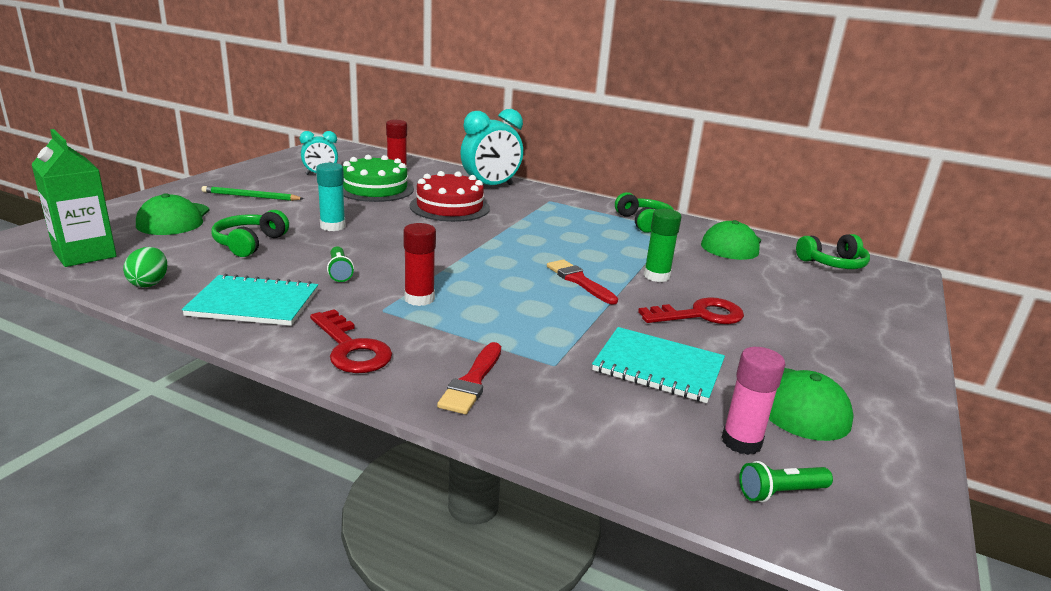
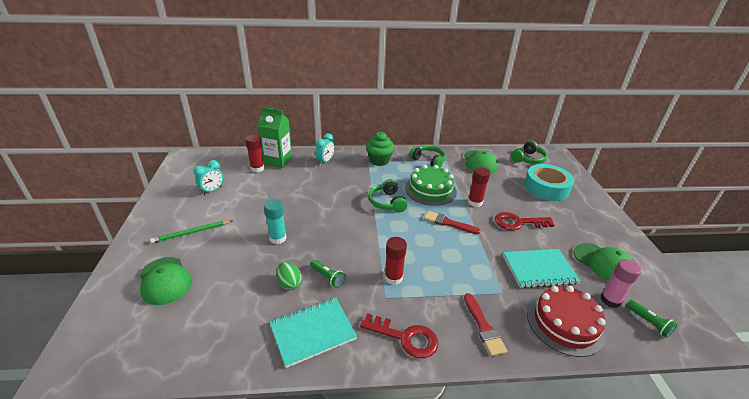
camera: 30 degrees left, 10 degrees up
green carton [31,129,117,267] -> green carton moved to [258,107,292,168]
green egg [123,247,167,287] -> green egg moved to [276,262,302,290]
green headphones [211,210,289,257] -> green headphones moved to [368,179,408,213]
green cake [343,155,414,202] -> green cake moved to [405,165,457,206]
red cake [410,171,490,222] -> red cake moved to [527,286,606,357]
turquoise clock [460,109,523,185] -> turquoise clock [315,133,334,166], size x0.57
red key [638,297,744,324] -> red key turned 135 degrees counterclockwise [495,212,554,230]
green glue stick [644,209,681,282] -> red glue stick [468,167,490,207]
green flashlight [739,461,833,502] -> green flashlight turned 75 degrees counterclockwise [626,300,678,338]
none -> green cupcake [366,132,395,166]
none -> turquoise tape [524,164,574,201]

